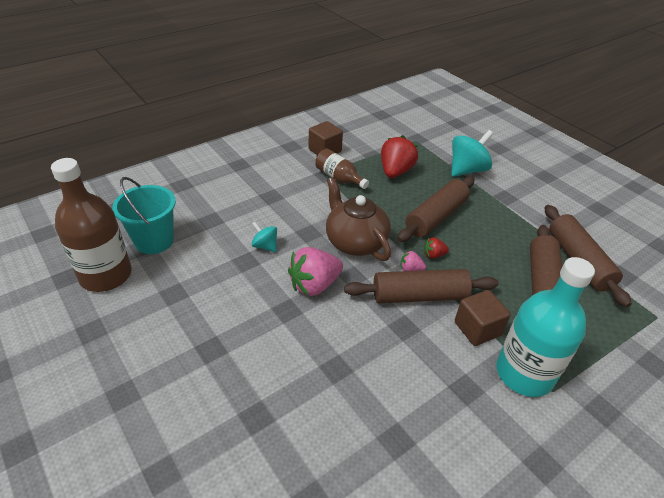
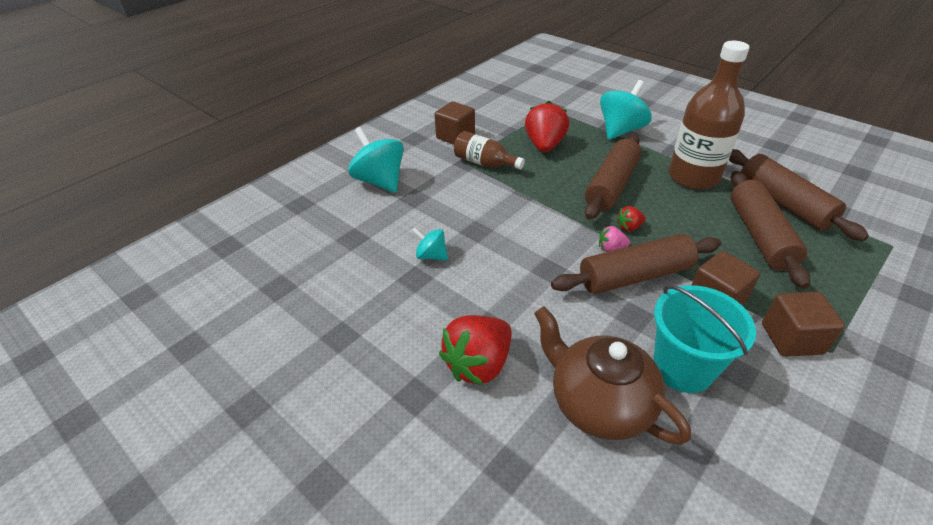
camera: 10 degrees left, 0 degrees up
brown bottle [51,158,132,292] -> brown bottle moved to [669,41,750,190]
turquoise bucket [112,177,176,254] -> turquoise bucket moved to [654,285,756,393]
pink strawberry [288,247,343,296] -> none
brown teapot [326,177,391,261] -> brown teapot moved to [534,306,691,445]
turquoise bottle [496,257,595,397] -> brown cube [762,292,845,357]
none -> turquoise spinning top [348,127,404,193]
none -> red strawberry [439,315,512,386]

